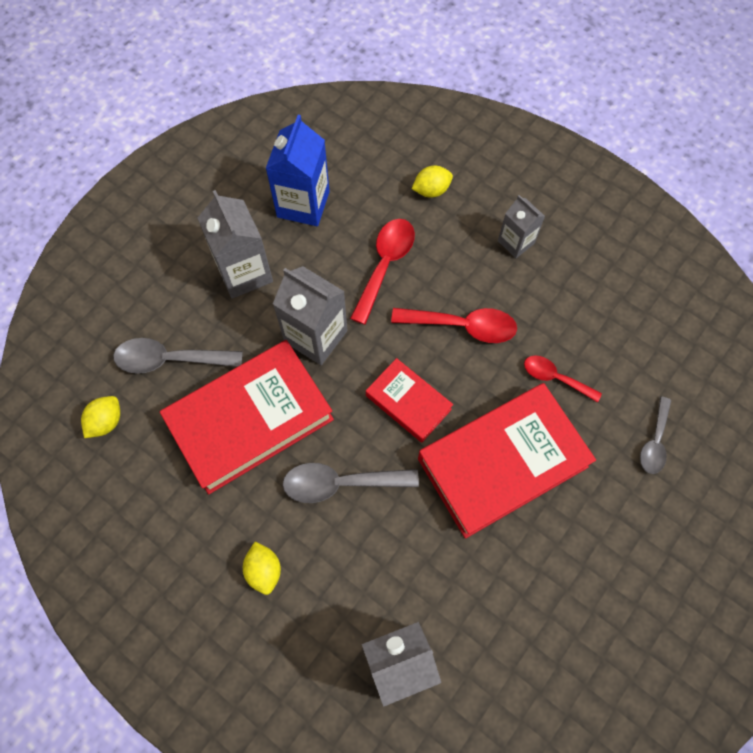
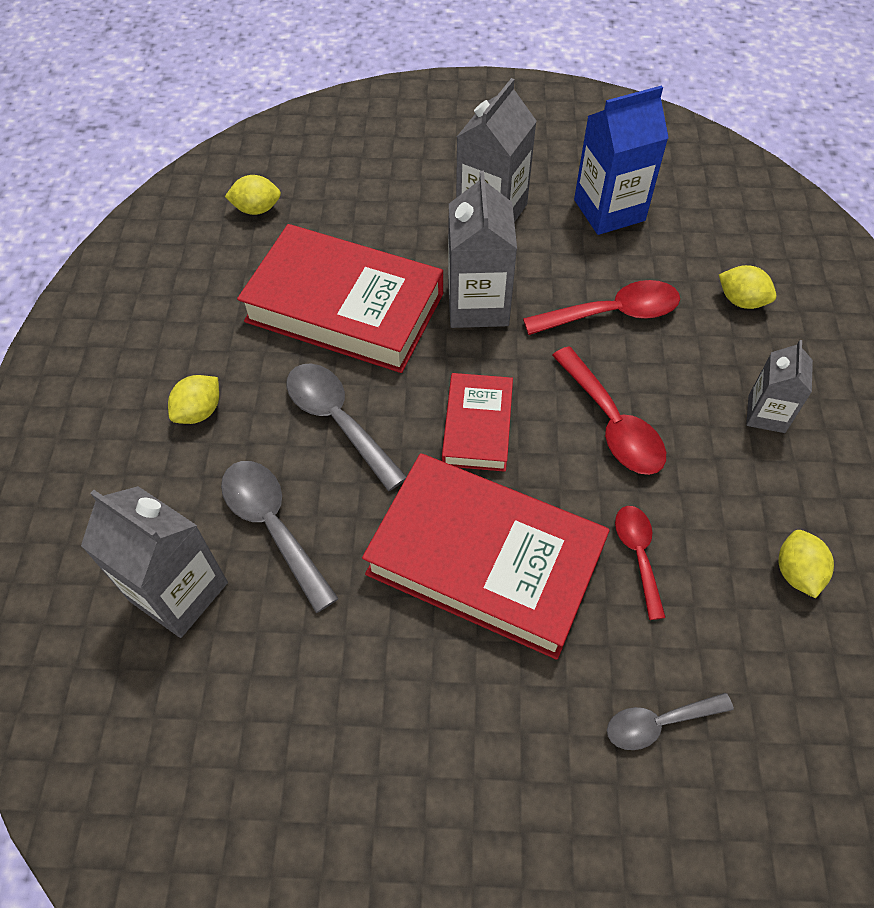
camera: 55 degrees right, 10 degrees down
grey spoon [113,338,243,374] -> grey spoon moved to [221,461,339,613]
none -> yellow lemon [779,530,834,598]

